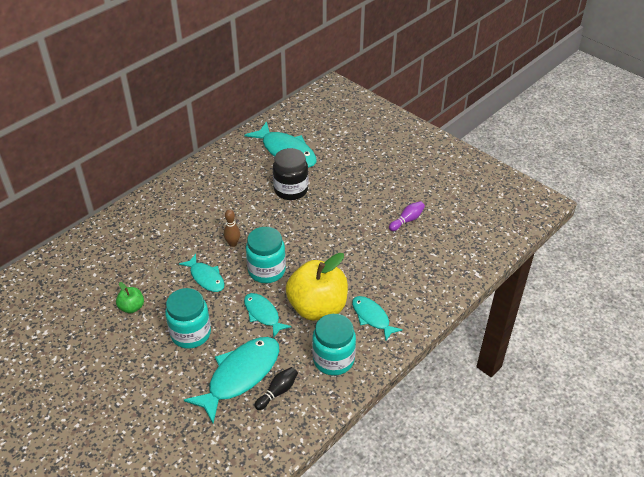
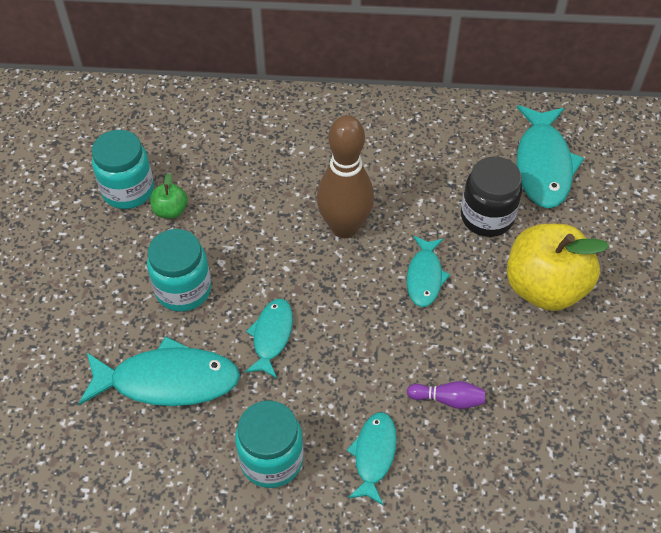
camera: 50 degrees right, 10 degrees up
turquoise fish [179,254,225,292] -> turquoise fish moved to [407,236,450,307]
brown bowling pin [224,209,240,247] -> brown bowling pin [317,115,374,238], size x2.27
turquoise jar [246,227,286,283] -> turquoise jar moved to [92,130,154,209]
black bowling pin [255,367,298,410] -> none
yellow apple [286,253,348,321] -> yellow apple moved to [507,224,609,311]
purple bowling pin [389,201,425,231] -> purple bowling pin moved to [407,381,485,409]

